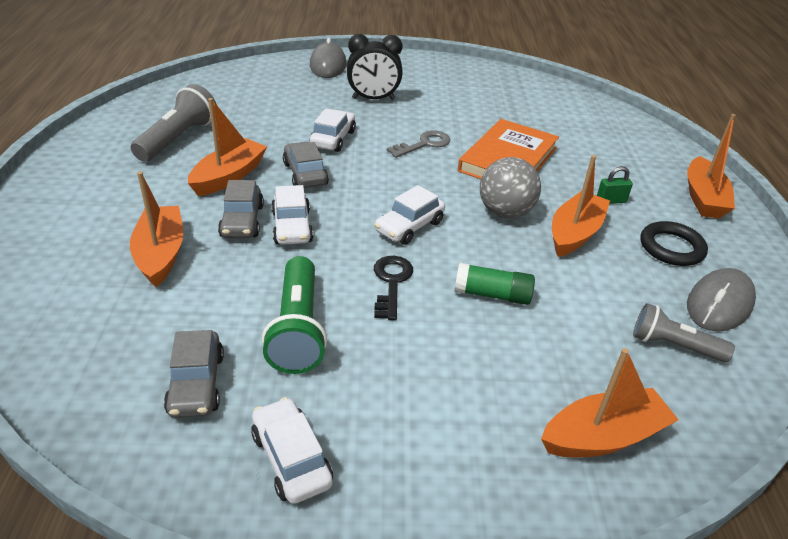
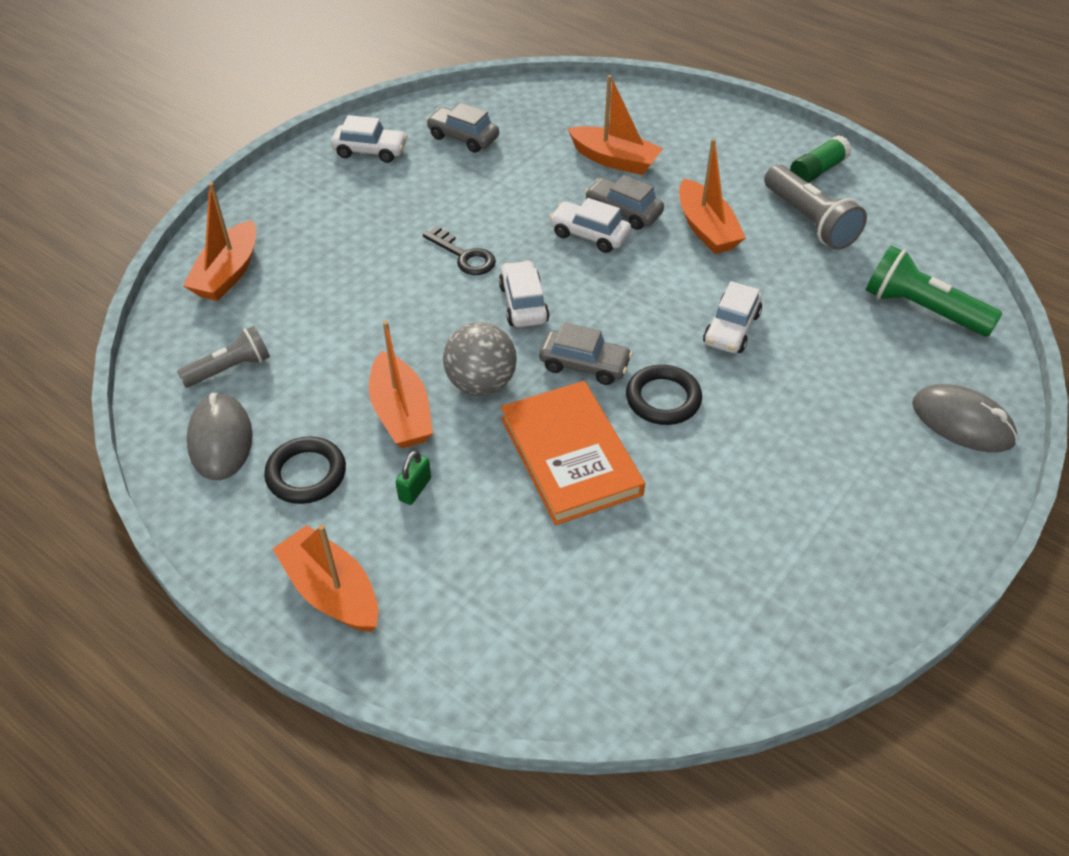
camera: 130 degrees right, 10 degrees up
green flashlight [262,256,327,374] -> green flashlight moved to [866,245,1003,337]
grey car [283,142,329,188] -> grey car moved to [539,322,633,385]
white car [309,108,356,152] -> white car turned 60 degrees clockwise [703,281,762,353]
black clock [347,34,403,100] -> none
grey key [387,130,450,158] -> black ring [626,365,702,425]
green glue stick [455,263,535,305] -> green glue stick moved to [790,135,852,183]

